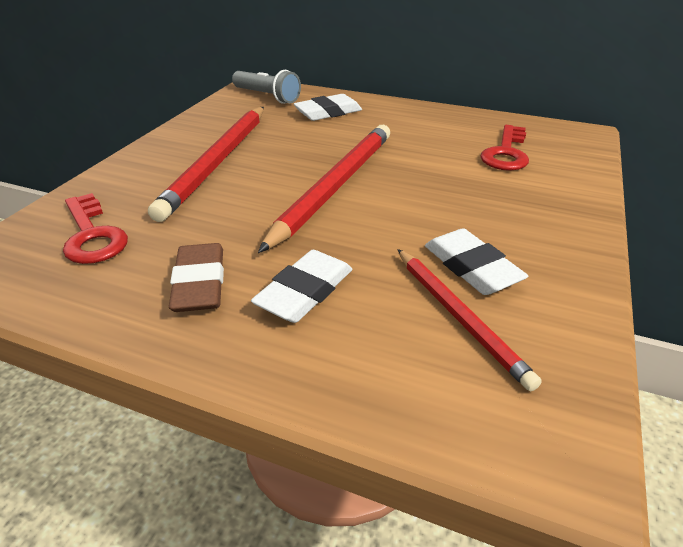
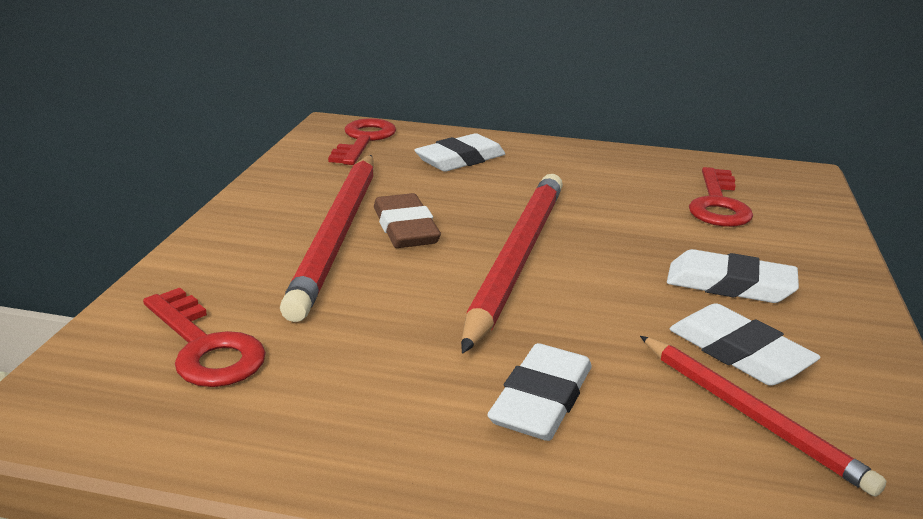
camera: 10 degrees left, 10 degrees down
brown eraser [169,243,224,312] -> brown eraser moved to [374,193,441,248]
grey flashlight [232,70,301,104] -> red key [328,118,396,165]
none -> white eraser [667,249,799,303]

